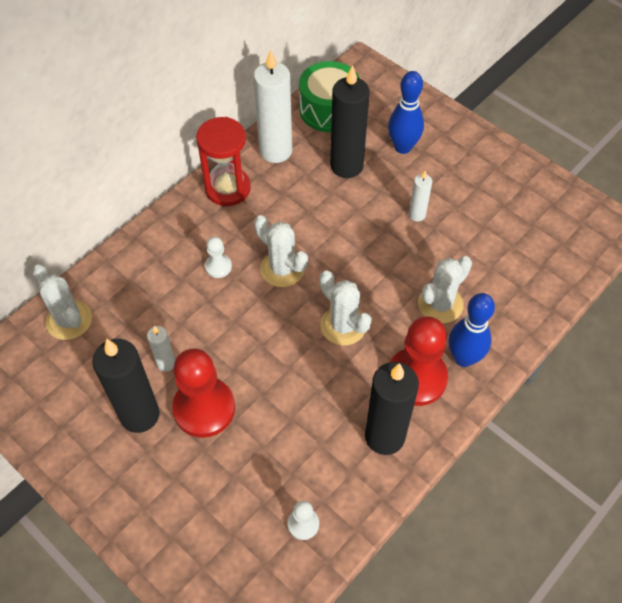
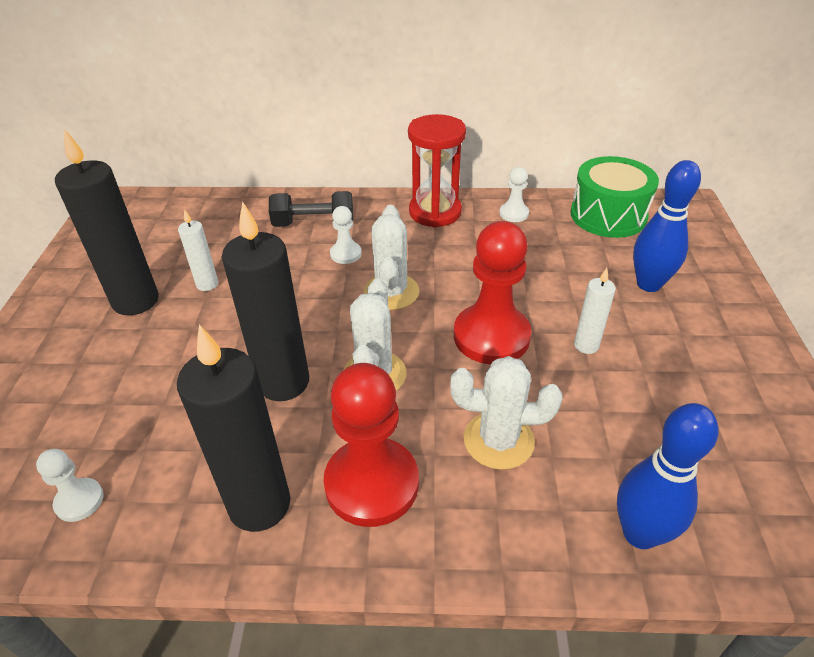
camera: 50 degrees right, 15 degrees down
white cactus [32,265,92,340] -> none
red pawn [172,348,235,438] -> red pawn moved to [454,221,532,364]
white candle [254,49,292,163] -> white pawn [499,167,529,222]
black candle [330,65,370,178] -> black candle moved to [222,201,309,401]
blue bowling pin [448,293,495,367] -> blue bowling pin moved to [617,403,718,549]
none -> black dumbbell [269,191,353,227]

